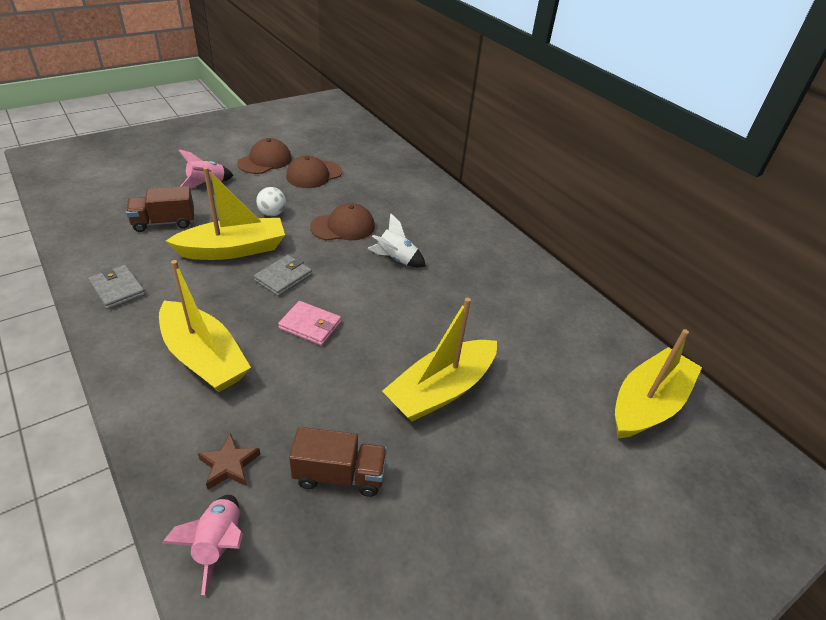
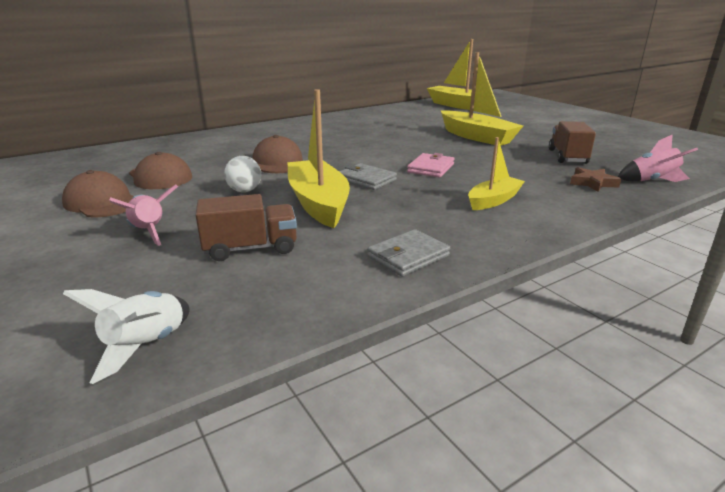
camera: 85 degrees left, 15 degrees down
brown truck [126,186,194,232] -> brown truck turned 90 degrees counterclockwise [195,194,297,261]
yellow boat [159,260,251,392] -> yellow boat [468,137,525,210], size x0.59
white rocket [367,213,426,267] -> white rocket moved to [63,289,190,384]

